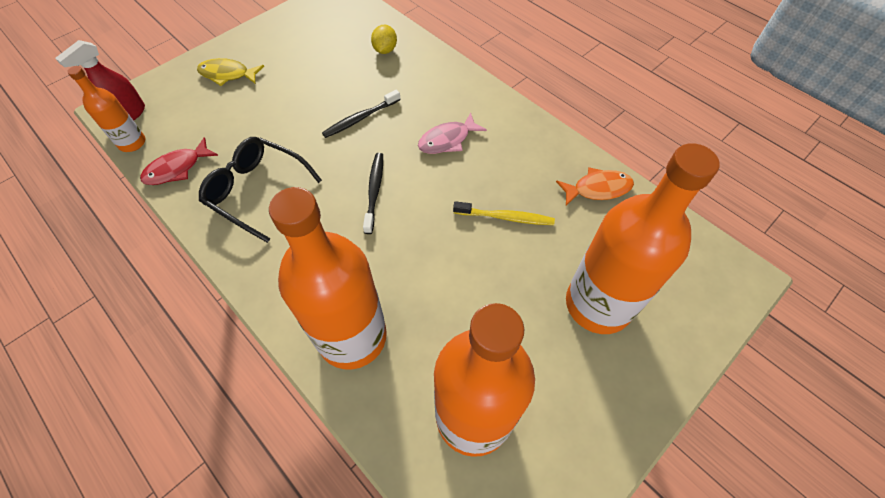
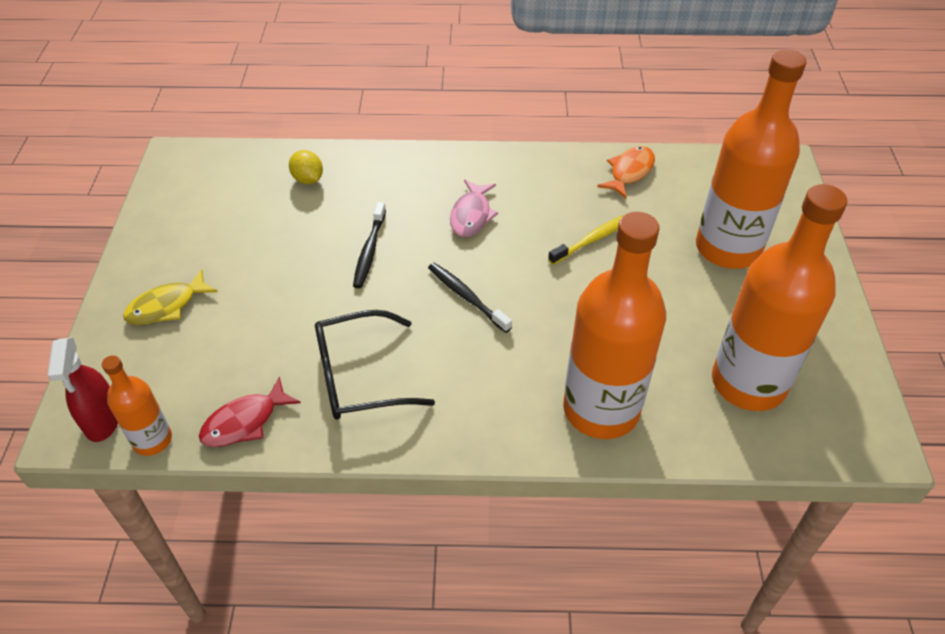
camera: 45 degrees left, 10 degrees down
red fish [140,137,218,185] -> red fish turned 45 degrees clockwise [199,377,301,447]

